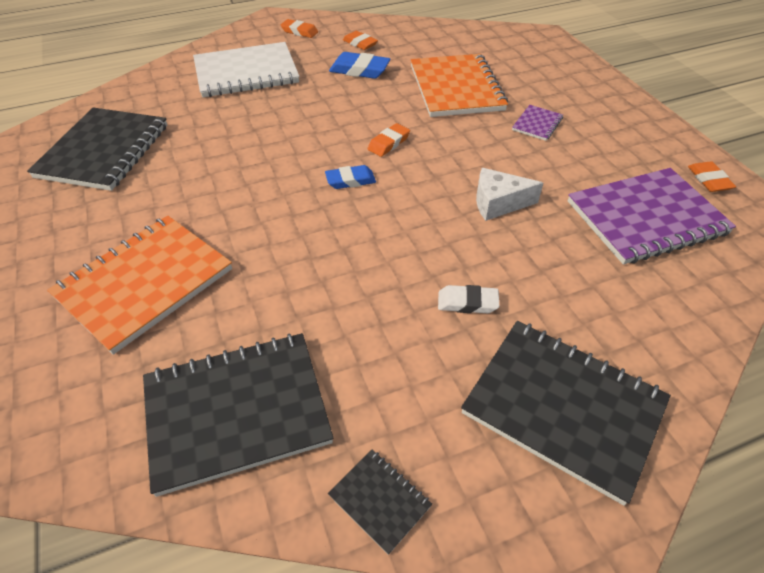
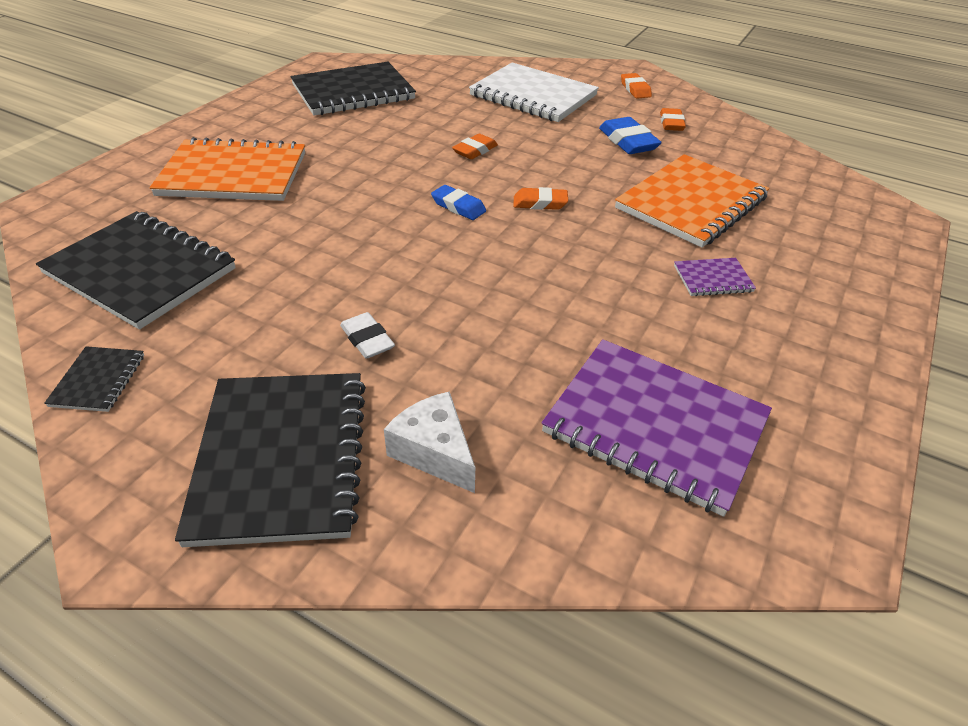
camera: 50 degrees right, 5 degrees down
white cheese [476,168,543,221] -> white cheese moved to [384,391,475,493]
orange eraser [688,161,736,192] -> orange eraser moved to [452,134,498,159]

